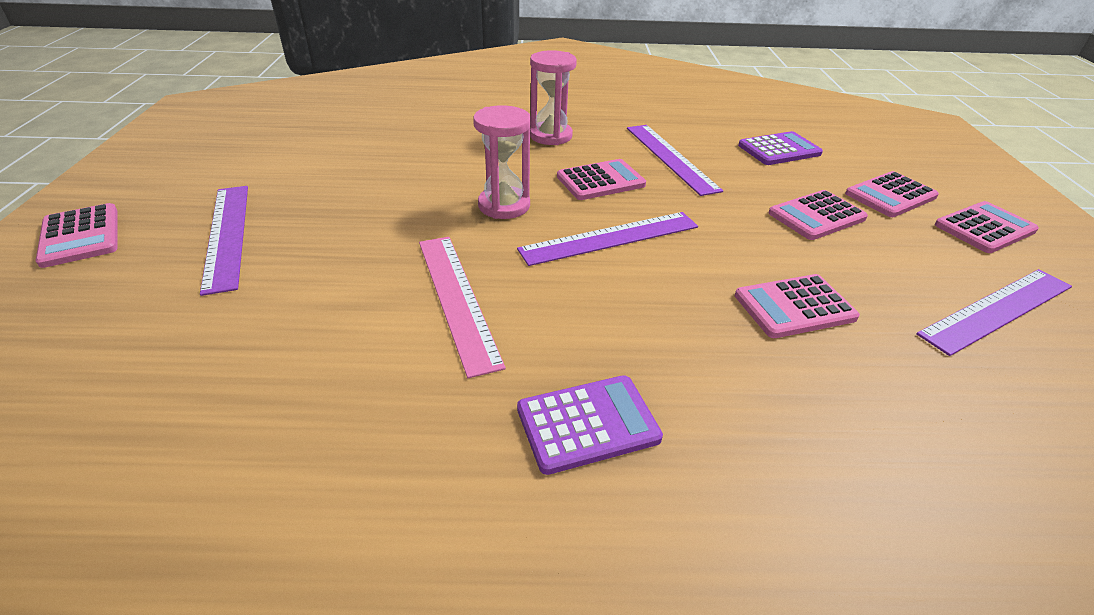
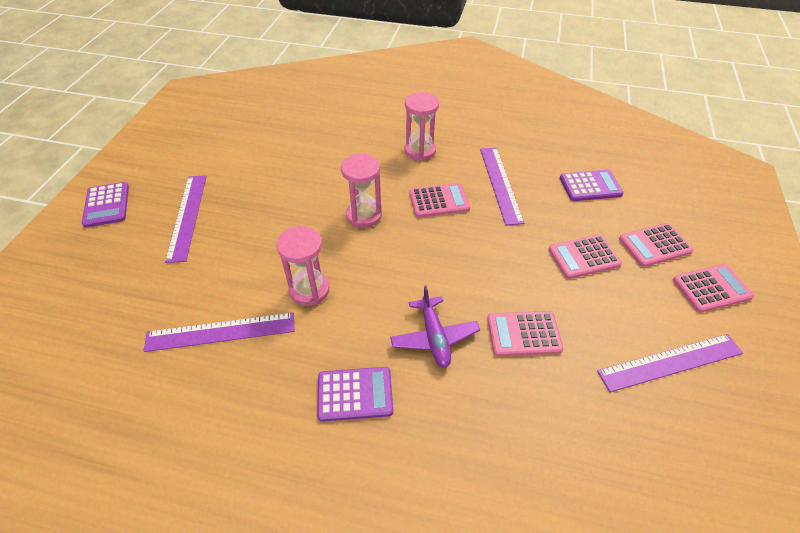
camera: 15 degrees right, 10 degrees up
pink calculator [35,203,117,268] -> purple calculator [82,182,129,228]
pink ruler [419,237,506,378] -> pink hourglass [276,226,330,306]
purple ruler [517,212,698,266] -> purple ruler moved to [143,312,295,352]
none -> purple plane [390,285,480,368]

